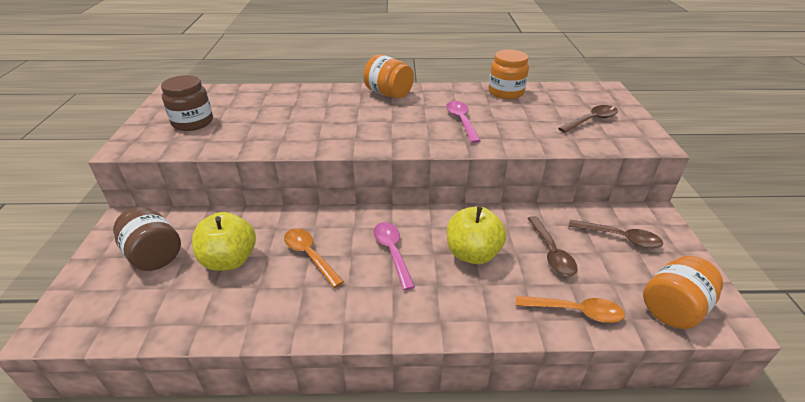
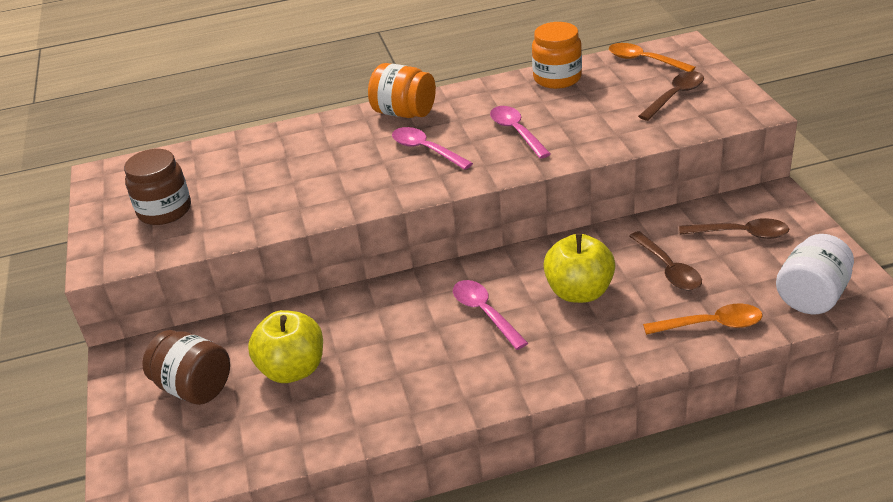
camera: 10 degrees left, 0 degrees up
orange spoon [284,228,344,288] -> orange spoon moved to [609,43,696,72]
orange jar [643,256,723,329] -> white jar [776,234,854,314]
none -> pink spoon [392,127,473,170]

